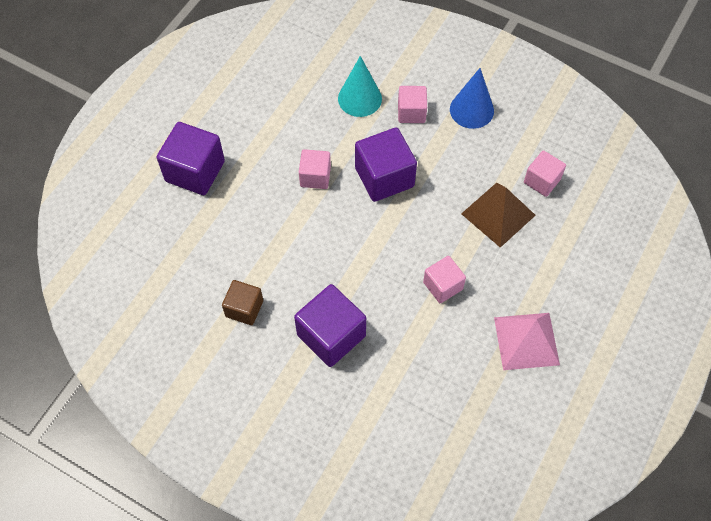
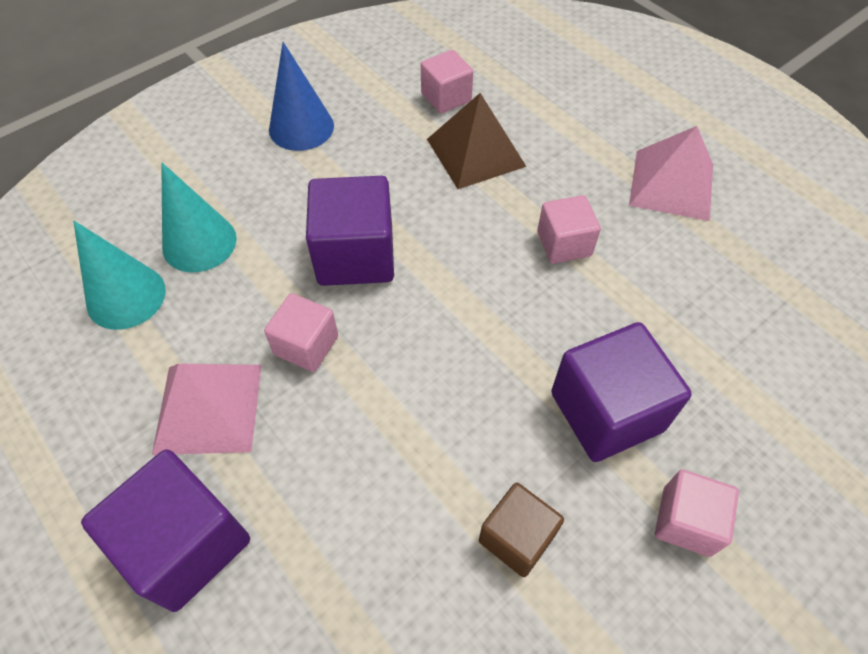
camera: 70 degrees left, 5 degrees down
pink cube [398,86,427,123] -> pink cube moved to [655,469,739,557]
none -> turquoise cone [73,221,166,330]
none -> pink pyramid [152,364,262,455]

